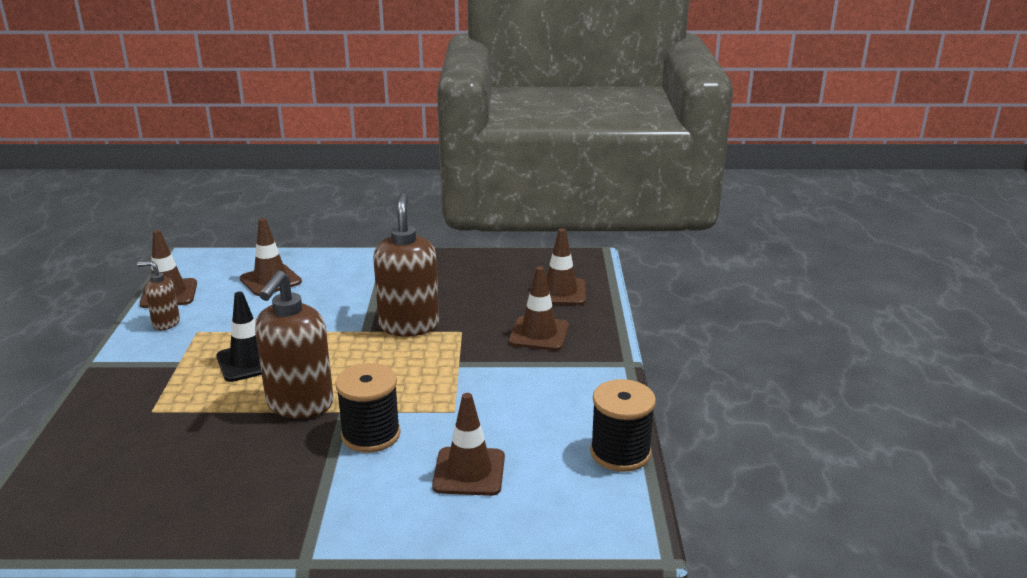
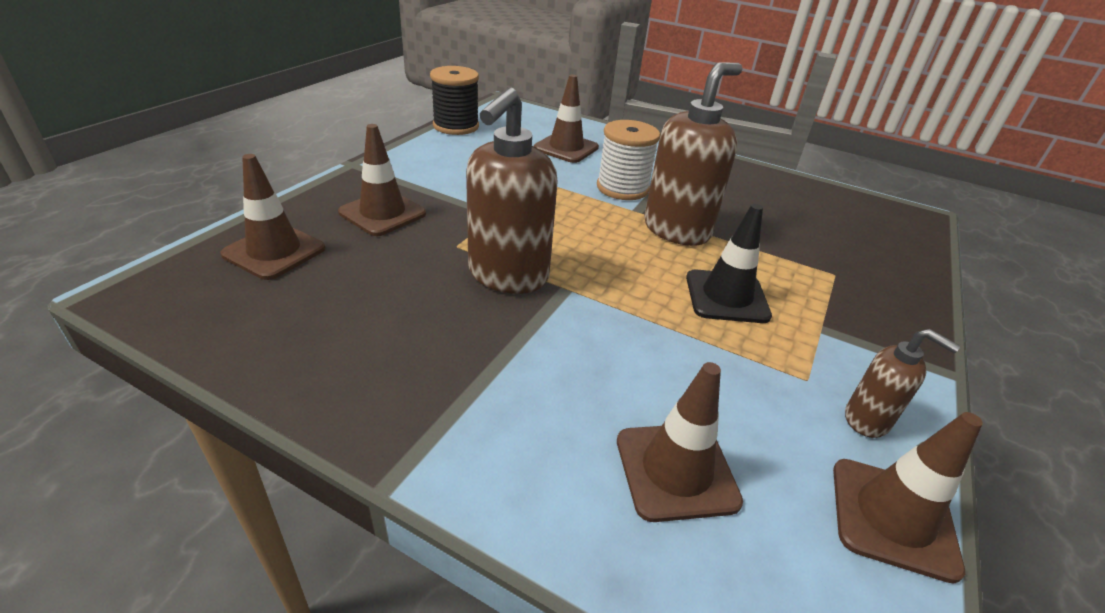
camera: 155 degrees left, 10 degrees up
black spool [335,363,401,453] -> white spool [597,120,660,200]

